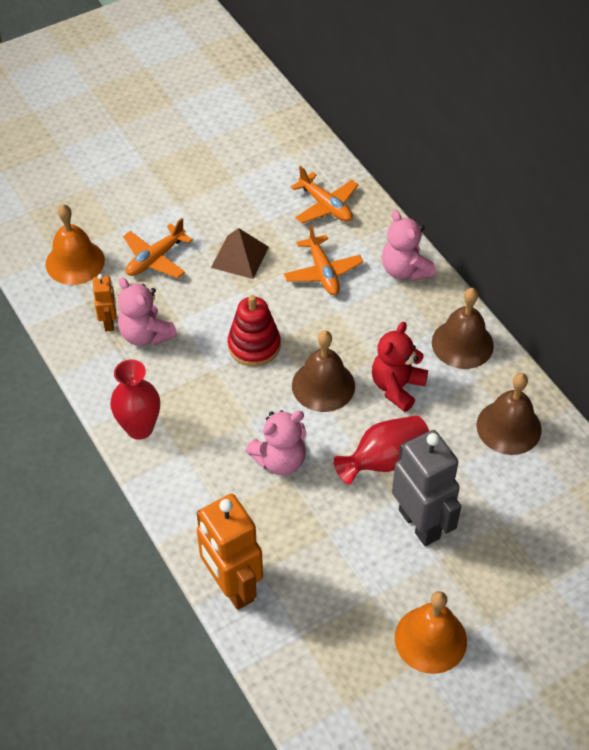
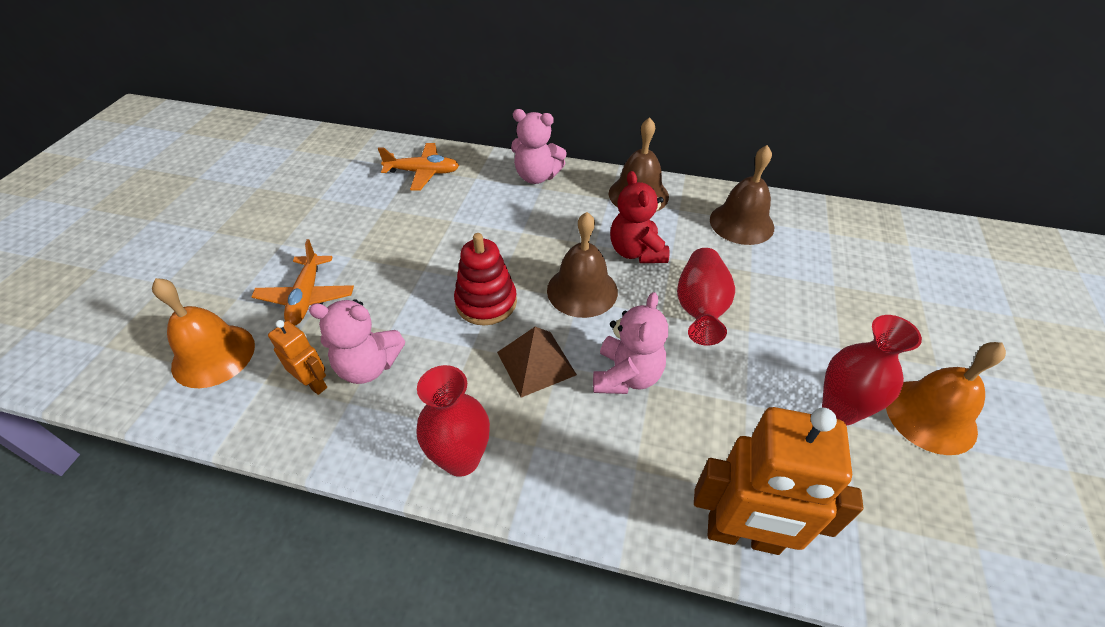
camera: 45 degrees left, 5 degrees down
brown pyramid [211,228,269,279] -> brown pyramid moved to [497,327,577,398]
orange plane [284,225,363,295] -> none
grey robot [392,430,461,546] -> none
none -> red vase [822,315,922,425]

